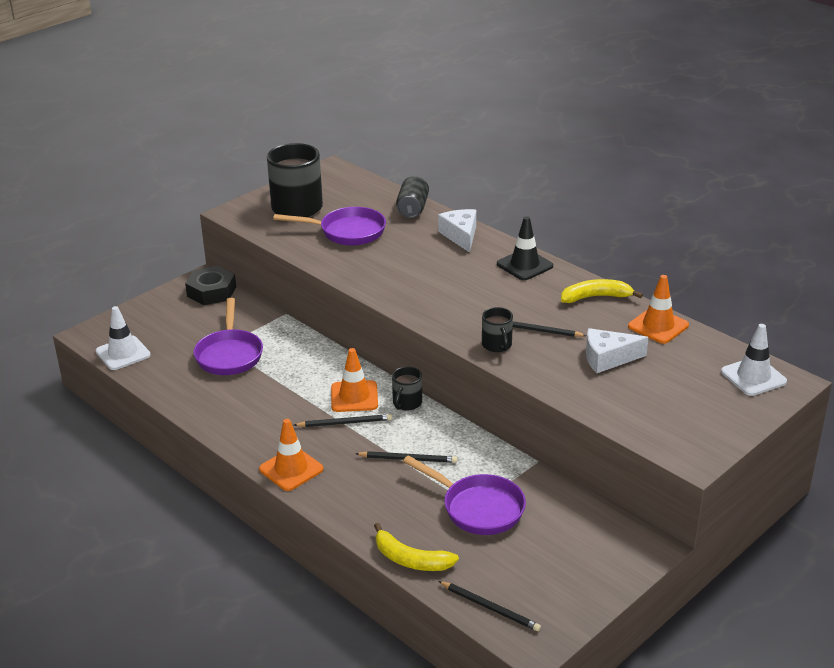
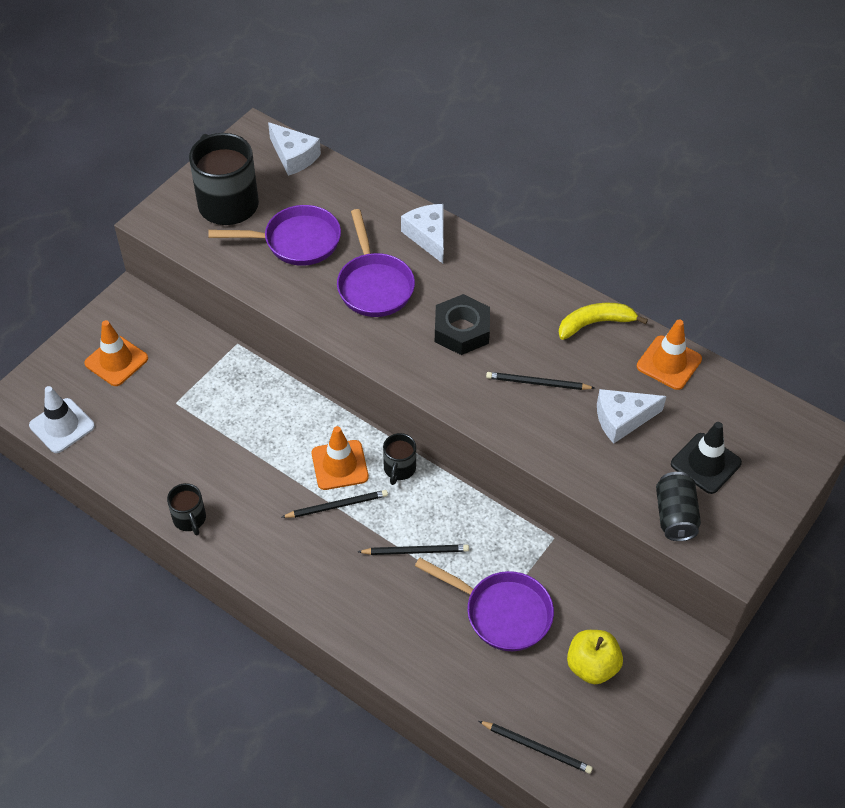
camera: 10 degrees left, 20 degrees up
black nut [185,266,236,305] -> black nut moved to [435,294,490,355]
purple pan [194,298,263,375] -> purple pan moved to [337,209,415,317]
orange traffic cone [259,419,323,491] -> orange traffic cone moved to [84,320,148,386]
yellow banana [374,523,459,571] -> none
black can [396,176,429,218] -> black can moved to [656,472,701,541]
black mug [482,307,513,352] -> black mug moved to [167,483,206,535]
black traffic cone [497,216,553,280] -> black traffic cone moved to [671,422,742,494]
white traffic cone [721,324,787,396] -> none
none -> white cheese [268,122,321,176]
none -> yellow apple [567,630,623,684]

